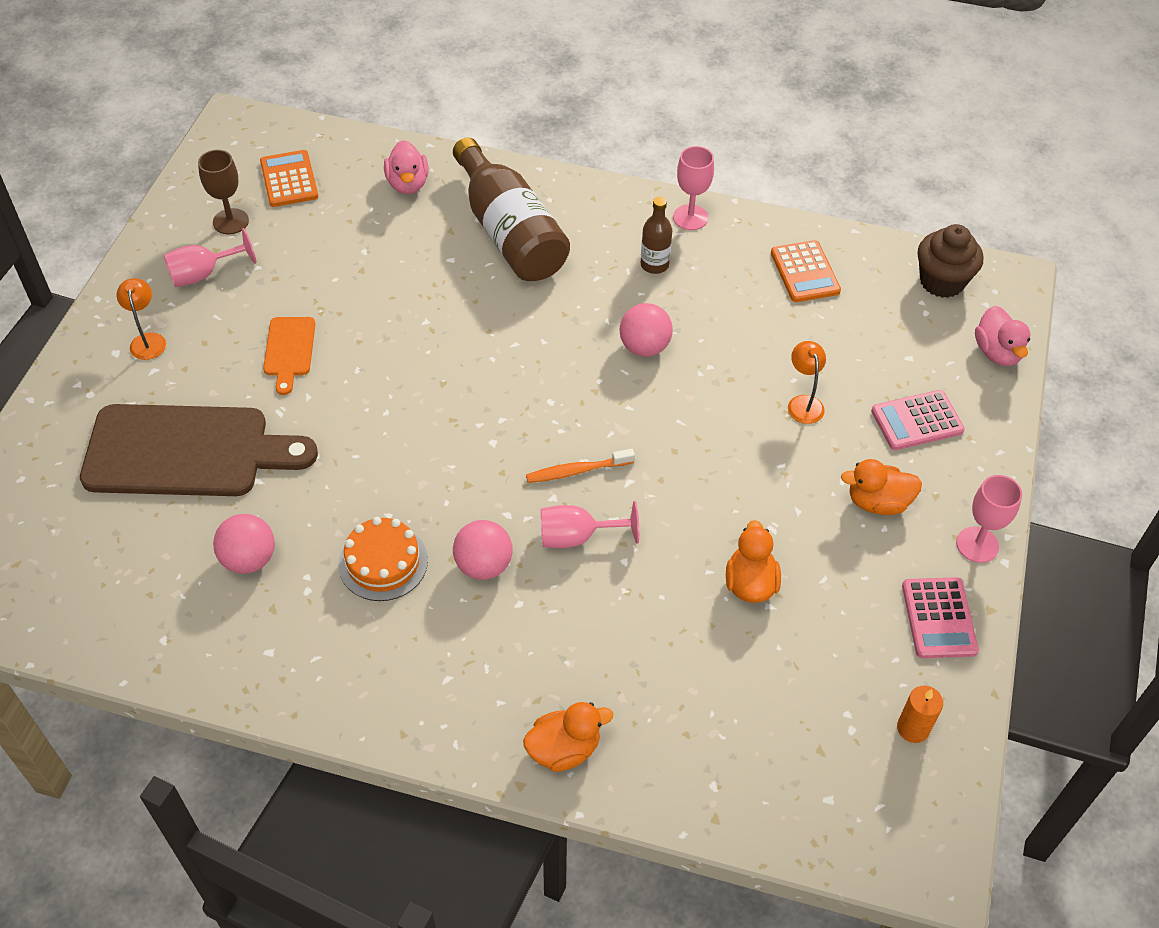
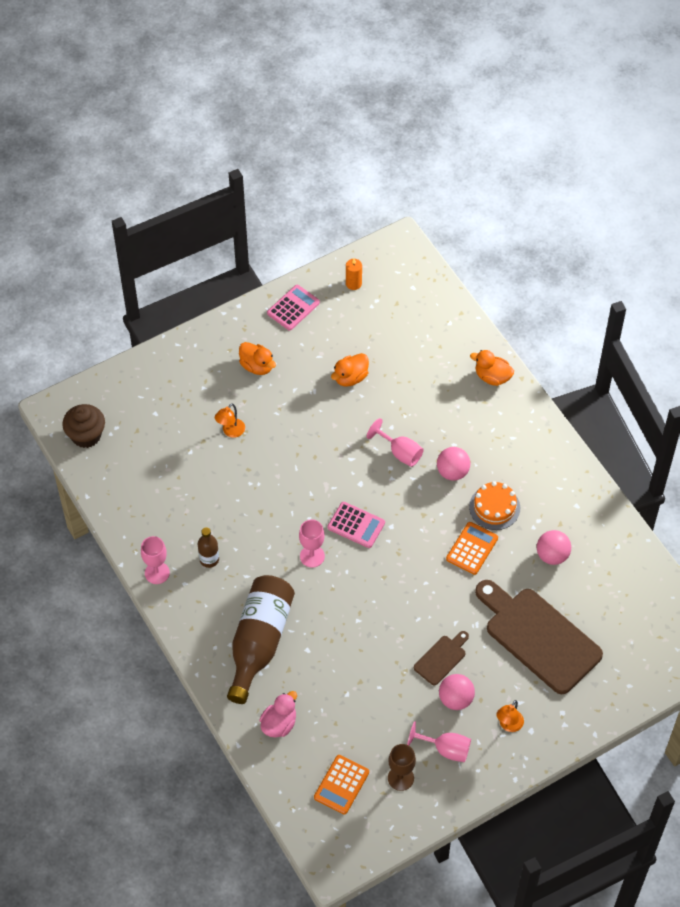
camera: 135 degrees left, 5 degrees up
orange cutting board [263,317,315,395] -> brown cutting board [414,631,469,685]
orange toothbrush [526,449,635,483] -> none
pink ball [619,303,673,357] -> pink ball moved to [439,674,475,710]
orange calculator [771,240,841,302] -> orange calculator moved to [446,522,498,575]
pink calculator [871,390,965,450] -> pink calculator moved to [327,502,385,548]
pink goblet [956,475,1022,563] -> pink goblet moved to [299,519,325,568]
pink duck [975,306,1030,366] -> none

